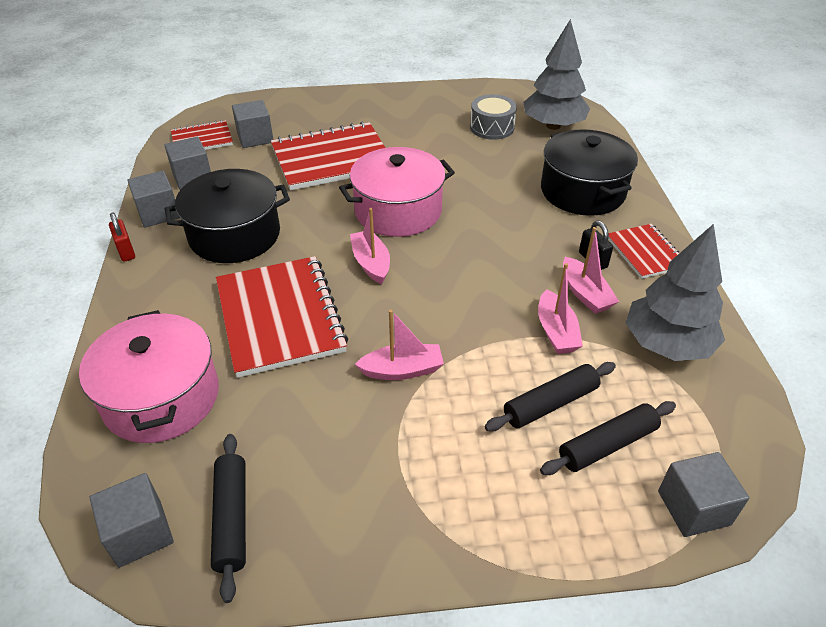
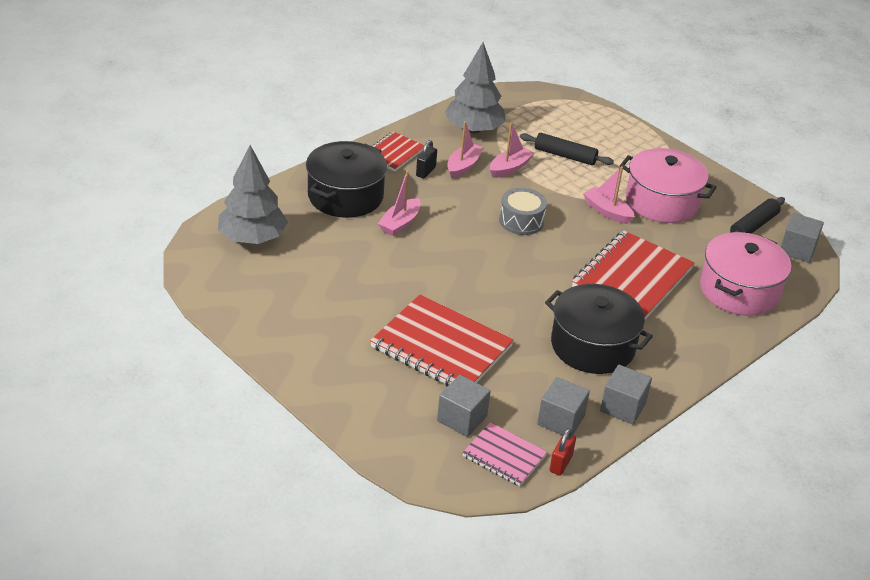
camera: 130 degrees left, 5 degrees down
red padlock [109,212,135,262] -> red padlock moved to [549,428,576,476]
red notebook [171,120,233,150] -> pink notebook [462,422,547,486]
pink pot [339,147,455,237] -> pink pot moved to [620,148,717,223]
pink boat [350,208,390,284] -> pink boat moved to [378,171,421,236]
grey drum [470,94,517,140] -> grey drum moved to [499,188,547,235]
black rolling pin [540,401,676,475] -> none
grey cube [658,452,749,537] -> none

